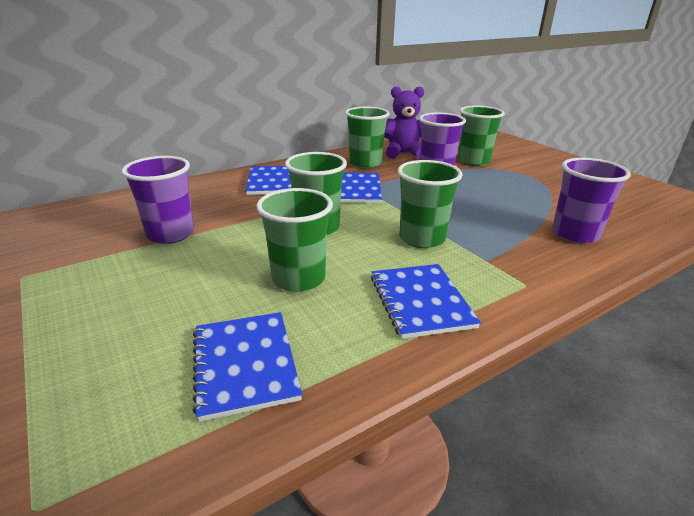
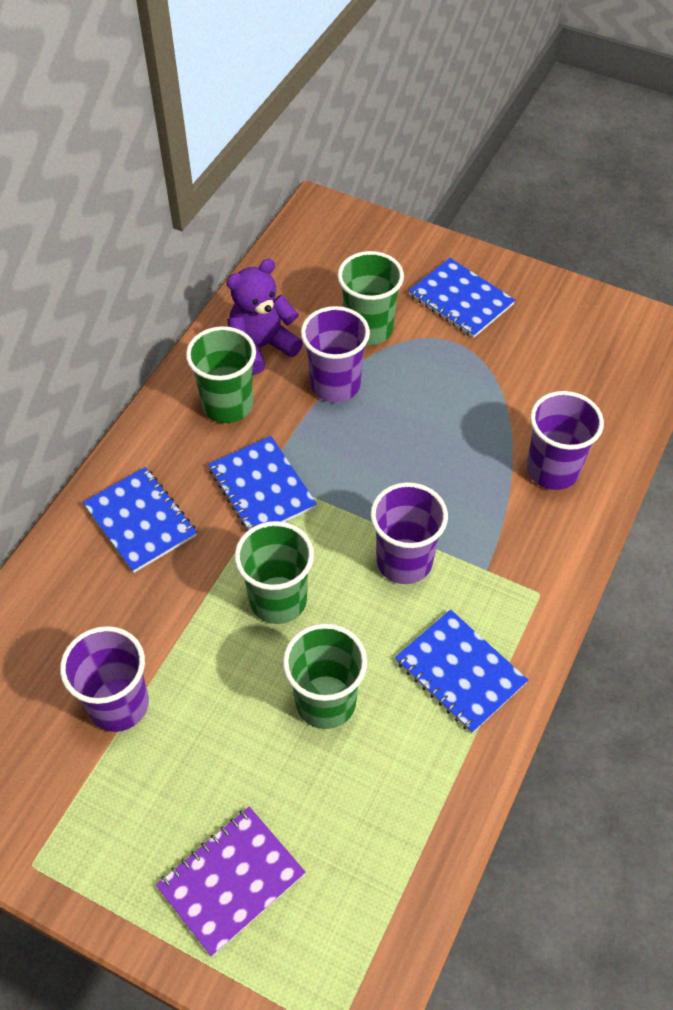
camera: 30 degrees left, 25 degrees up
blue notebook [193,312,302,422] -> blue notebook moved to [408,258,515,338]
green cup [398,160,463,248] -> purple cup [370,482,448,584]
none -> purple notebook [156,807,306,956]

